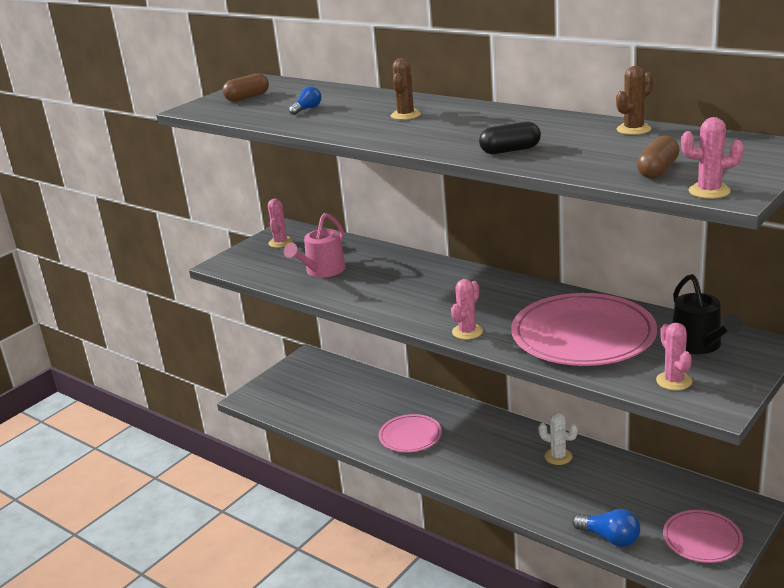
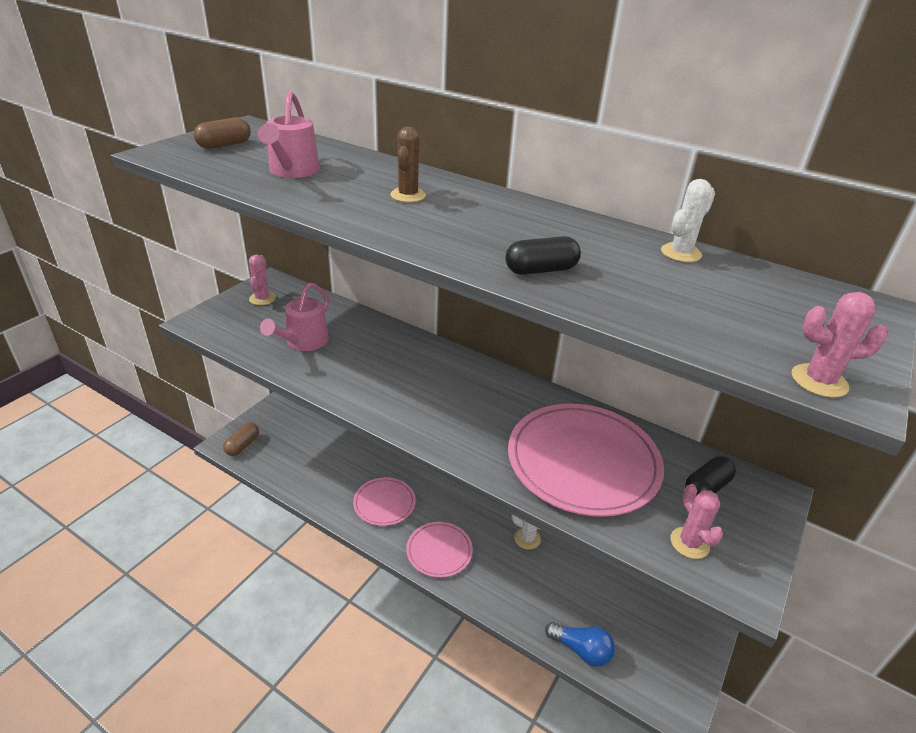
camera: 10 degrees left, 10 degrees up
blue light bulb [289,86,321,115] -> pink watering can [258,91,320,178]
pink cactus [451,279,483,340] -> none
brown cactus [616,66,653,135] -> white cactus [661,179,715,262]
brown capsule [637,136,680,179] -> brown capsule moved to [223,423,259,456]
pink plate [663,510,743,563] -> pink plate moved to [406,522,473,578]
black watering can [672,274,743,354] -> black capsule [685,456,736,495]

